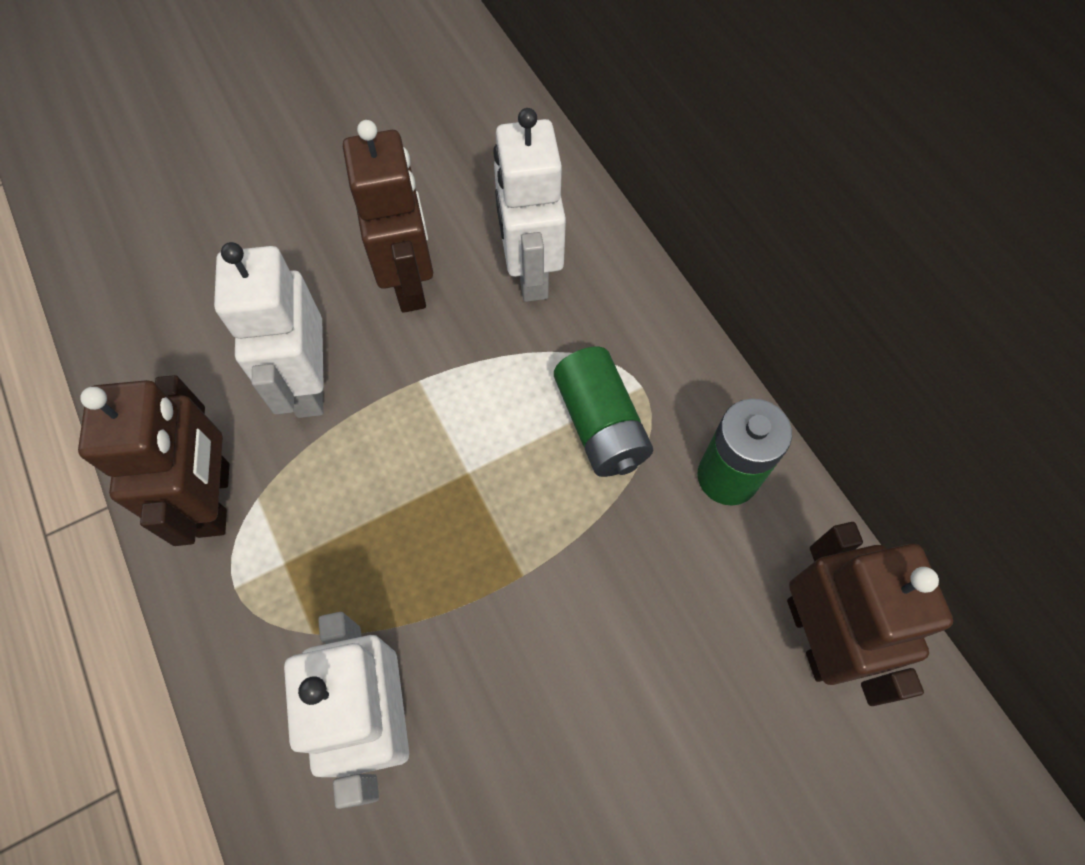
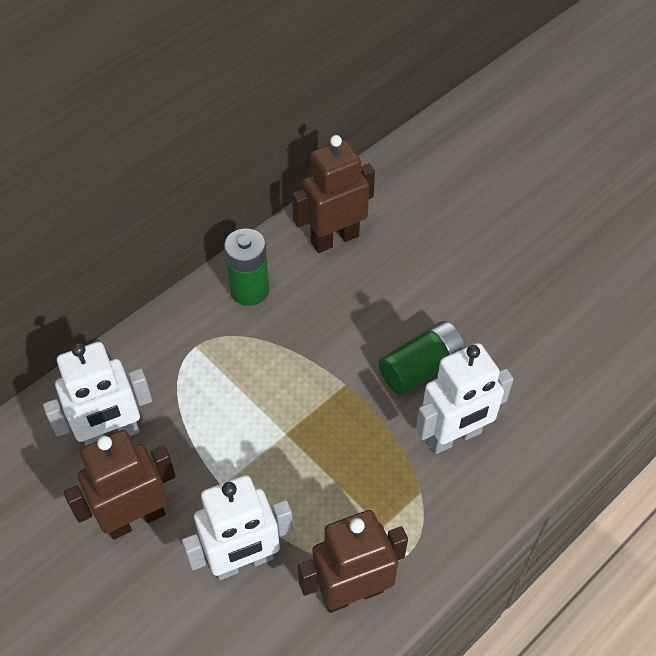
camera: 105 degrees left, 10 degrees down
green battery [554,347,653,477] -> green battery moved to [379,321,466,395]

